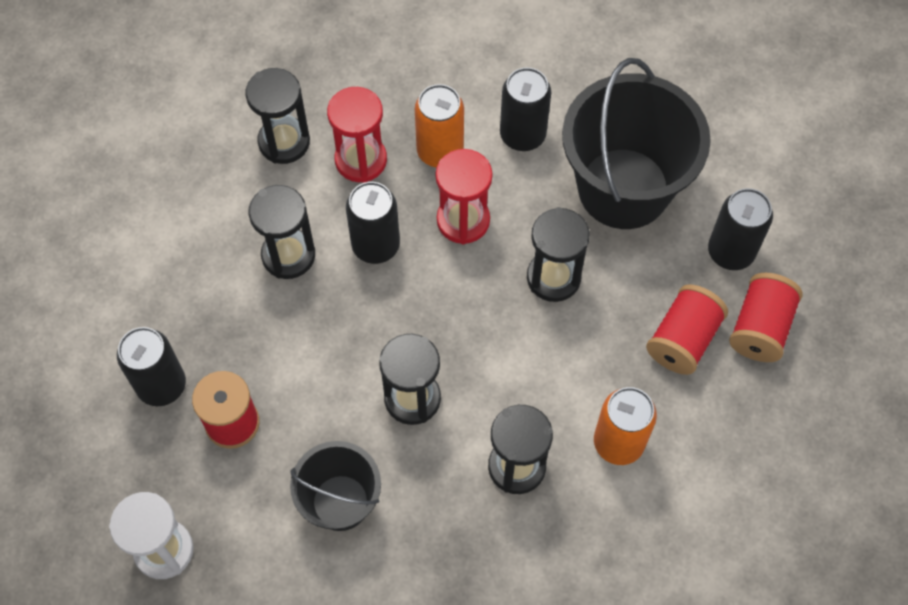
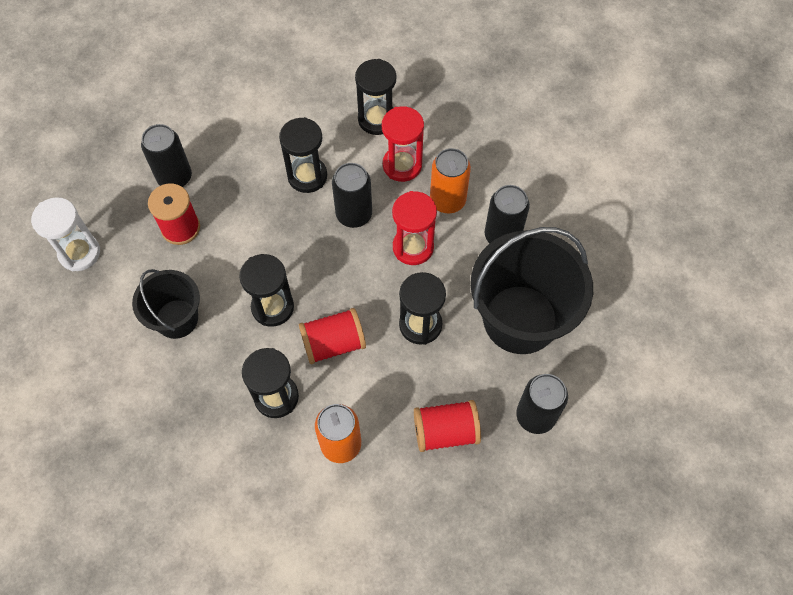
camera: 50 degrees right, 0 degrees up
red spool [729,273,803,362] -> red spool moved to [299,308,366,364]

